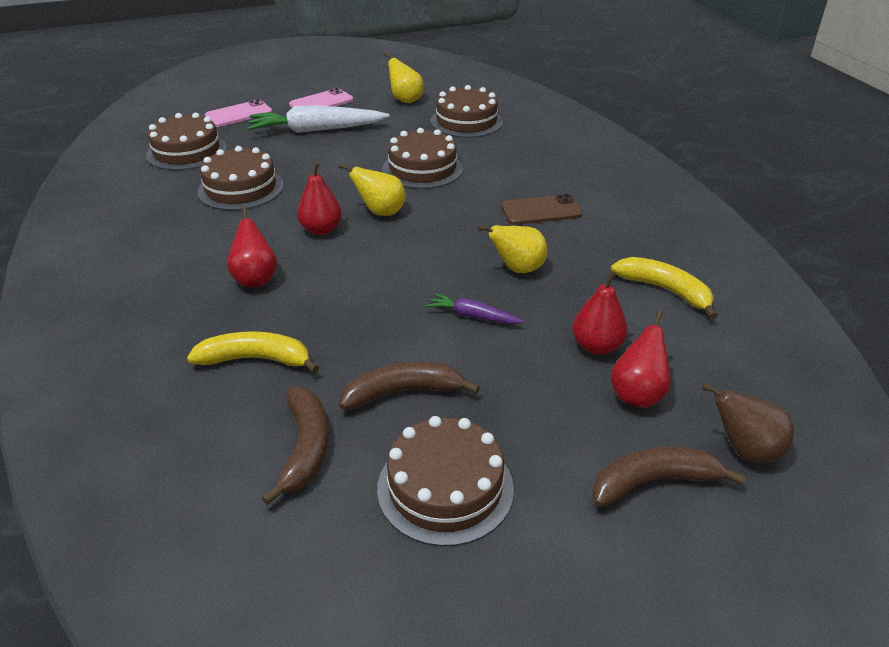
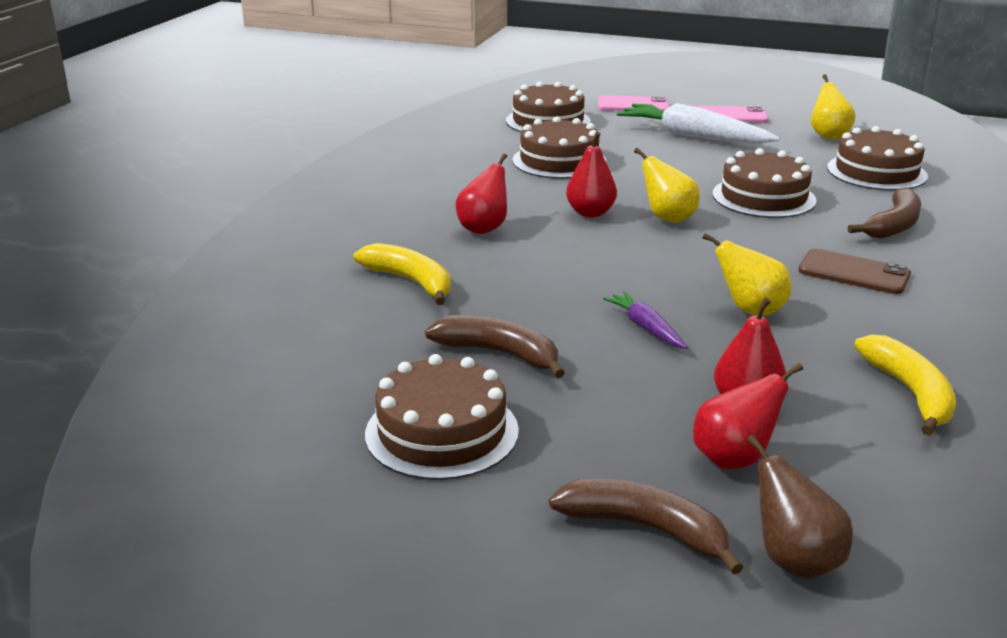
camera: 40 degrees right, 10 degrees down
brown banana [262,387,329,505] -> brown banana moved to [847,187,921,239]

